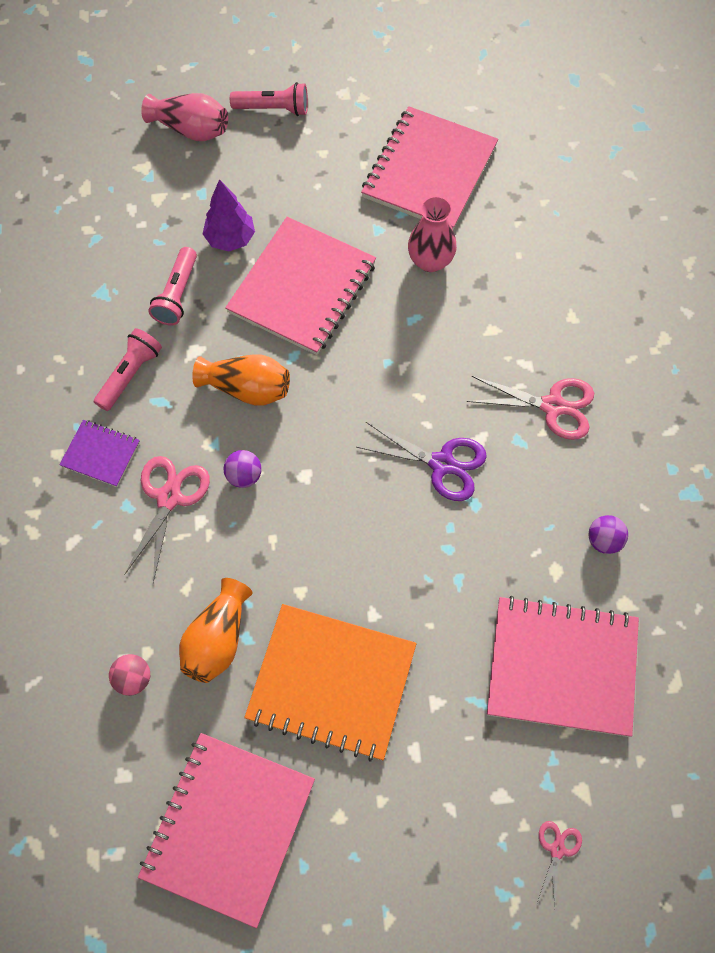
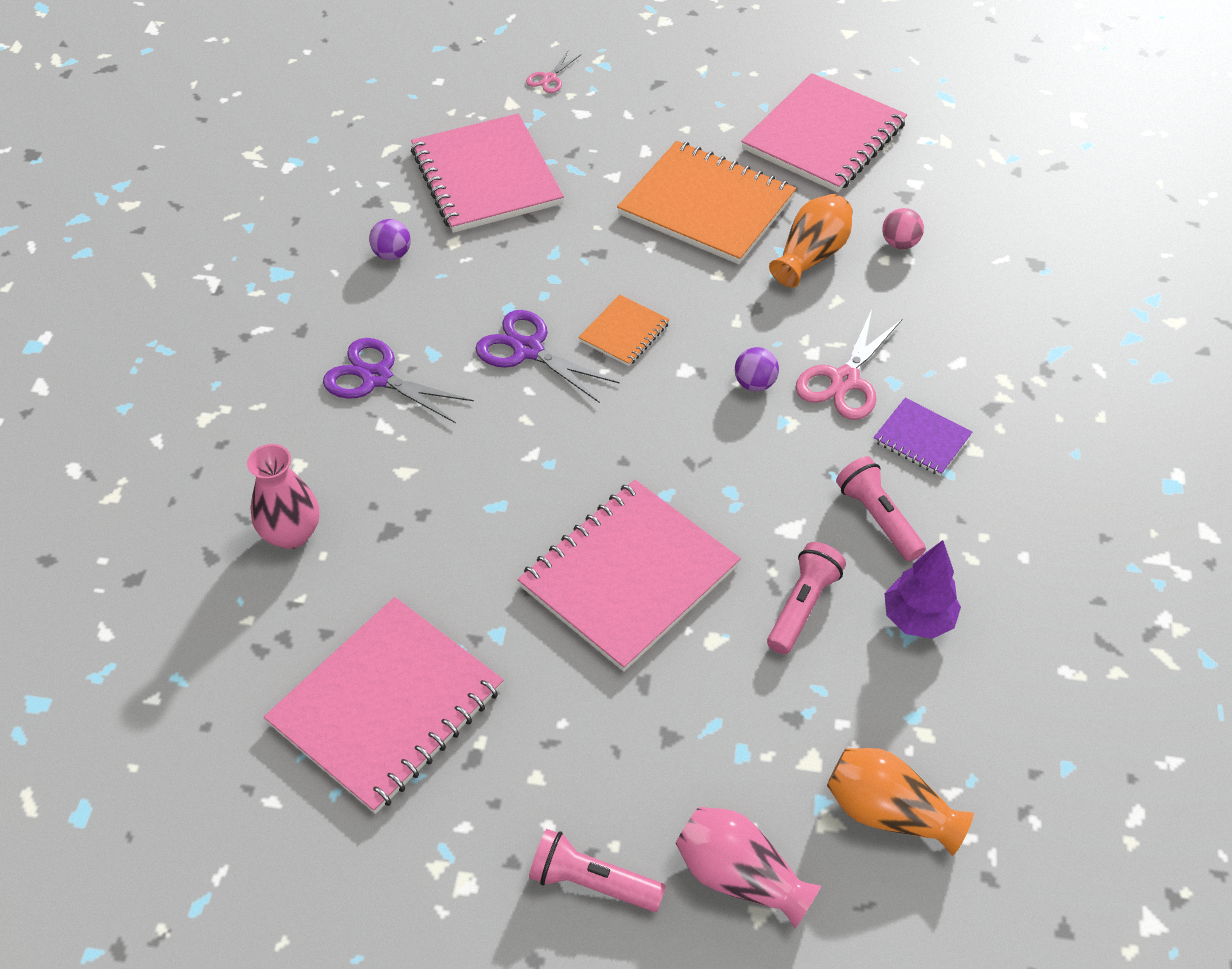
camera: 165 degrees left, 15 degrees down
pink flashlight [94,328,162,411] -> pink flashlight turned 105 degrees clockwise [836,456,926,561]
orange vase [192,354,290,406] -> orange vase moved to [827,748,974,856]
purple tree [203,179,255,252] -> purple tree moved to [884,540,961,639]
pink vase [408,196,457,272] -> pink vase moved to [247,444,319,549]
pink scissors [467,376,594,440] -> purple scissors [323,338,474,423]
pink notebook [487,596,639,737] -> pink notebook turned 45 degrees clockwise [411,113,564,233]
none -> orange notebook [578,295,670,366]

